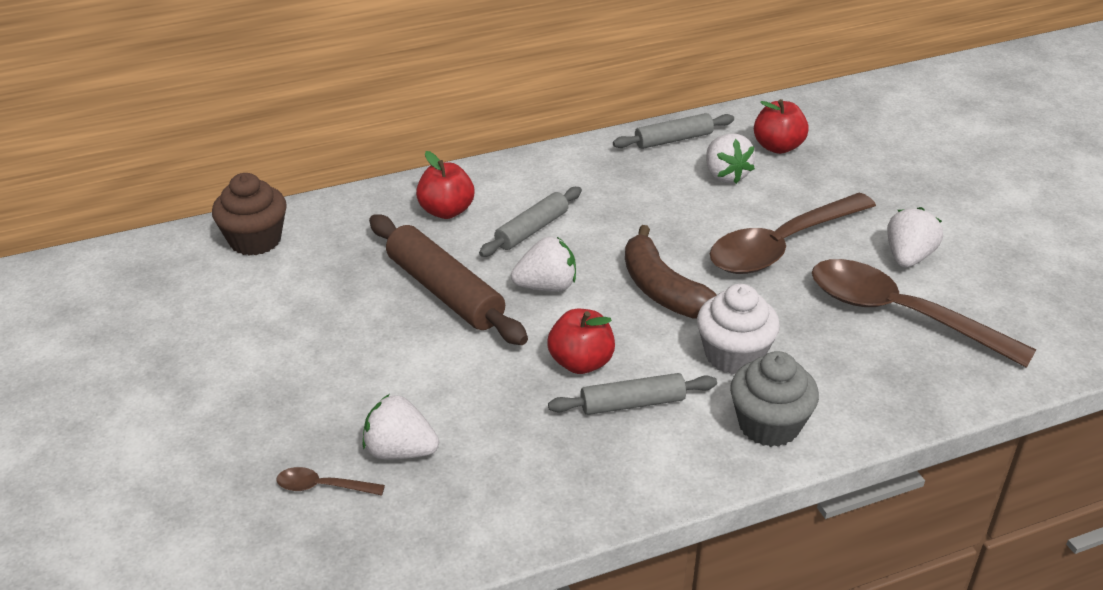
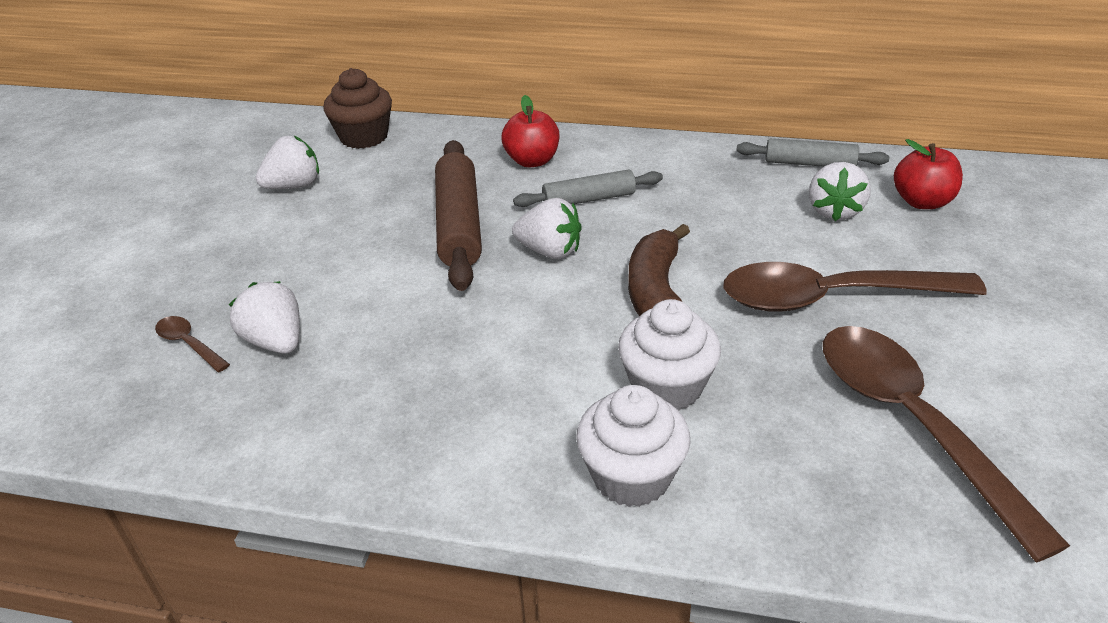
camera: 35 degrees right, 0 degrees up
red apple [547,309,615,374] -> none
grey rolling pin [548,373,717,415] -> none
grey cupcake [730,351,819,447] -> white cupcake [576,385,691,507]
white strawberry [887,207,943,267] -> white strawberry moved to [255,136,319,189]

